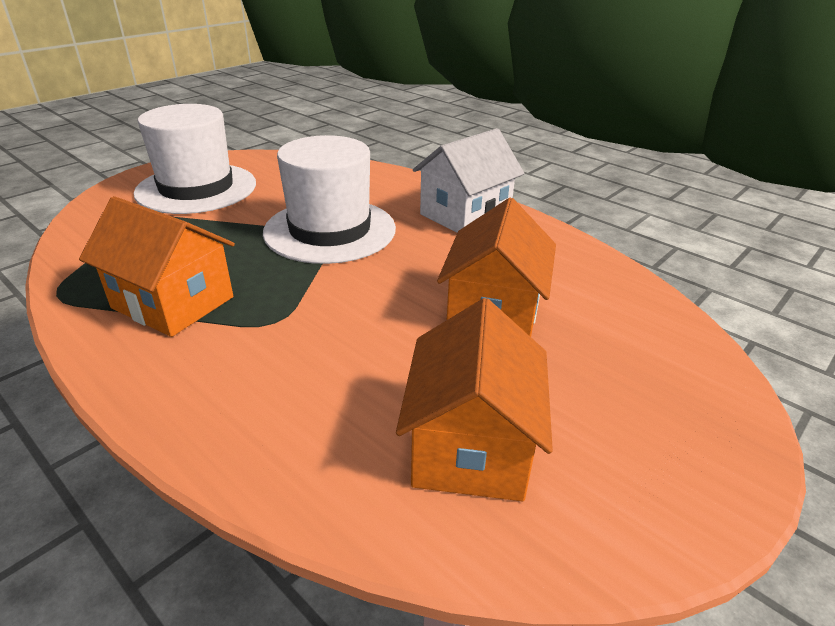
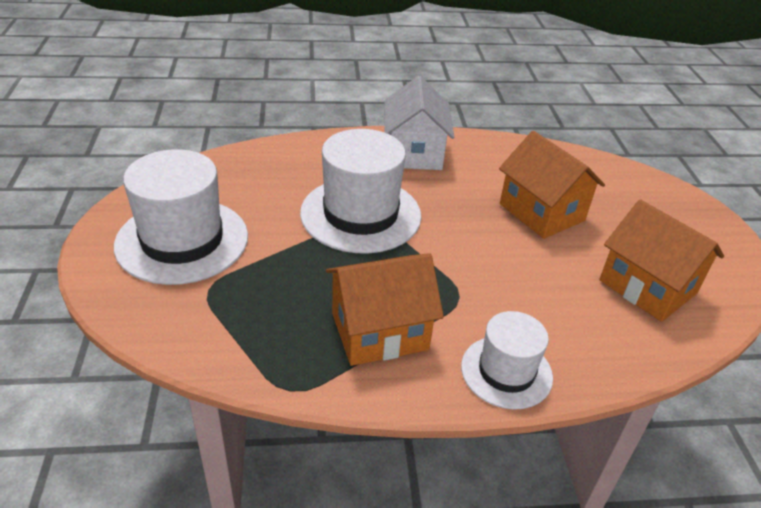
camera: 50 degrees left, 5 degrees up
none -> white hat [461,311,553,410]

